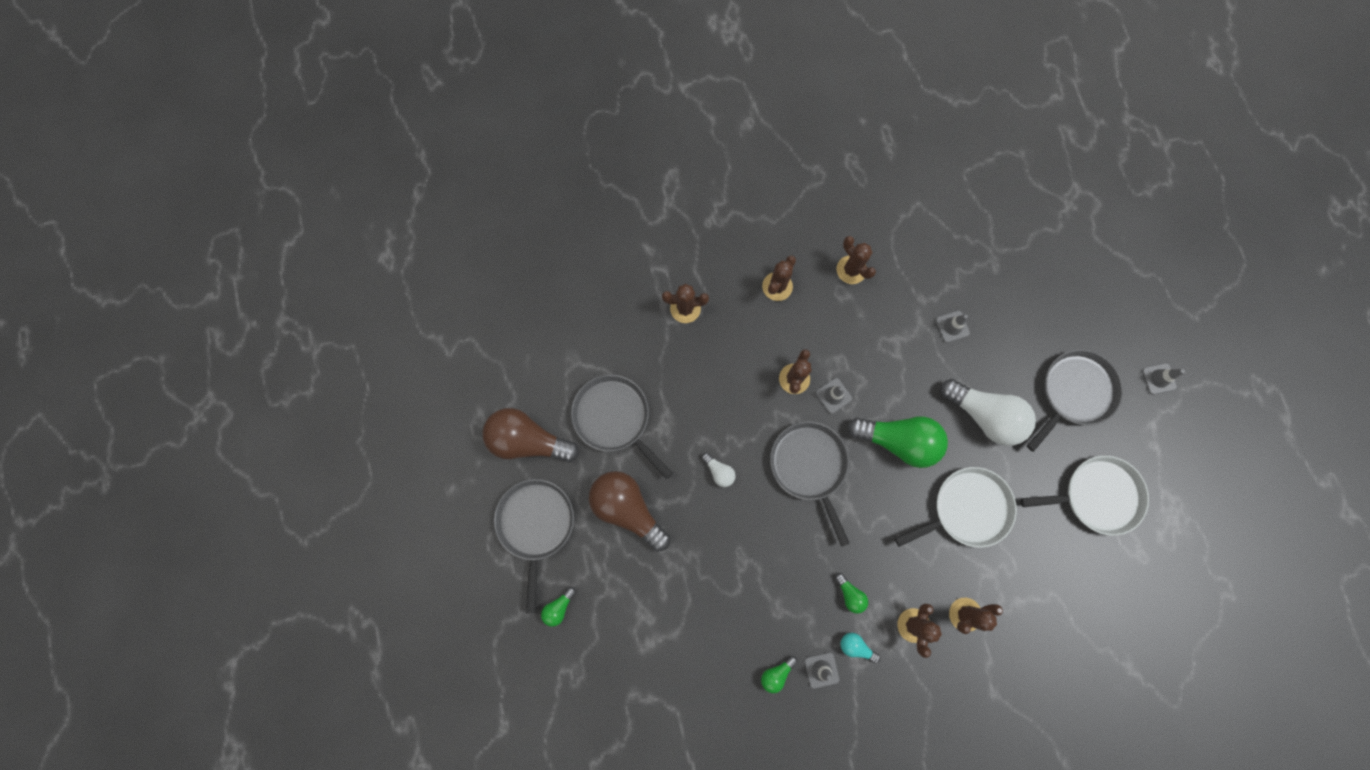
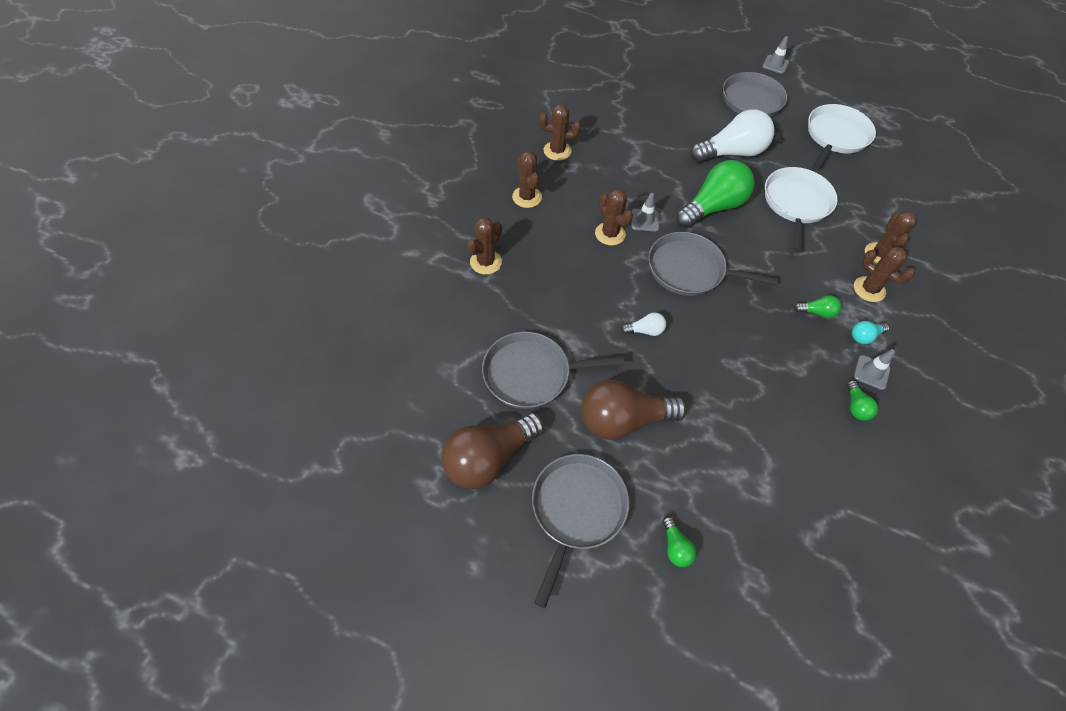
camera: 55 degrees left, 20 degrees down
grey pan [494,479,574,613] -> grey pan turned 75 degrees clockwise [532,454,630,608]
grey traffic cone [936,311,970,343] -> none

